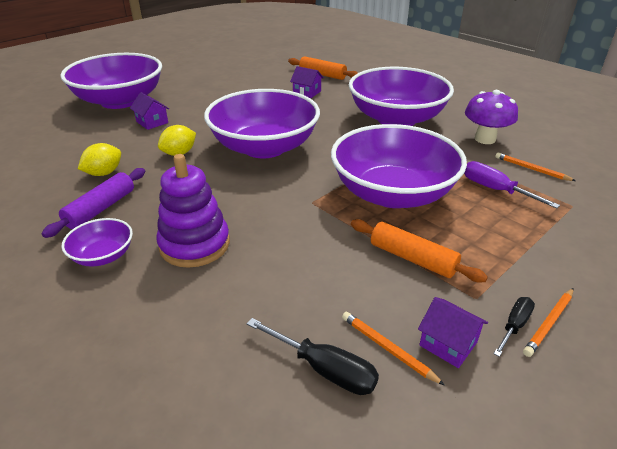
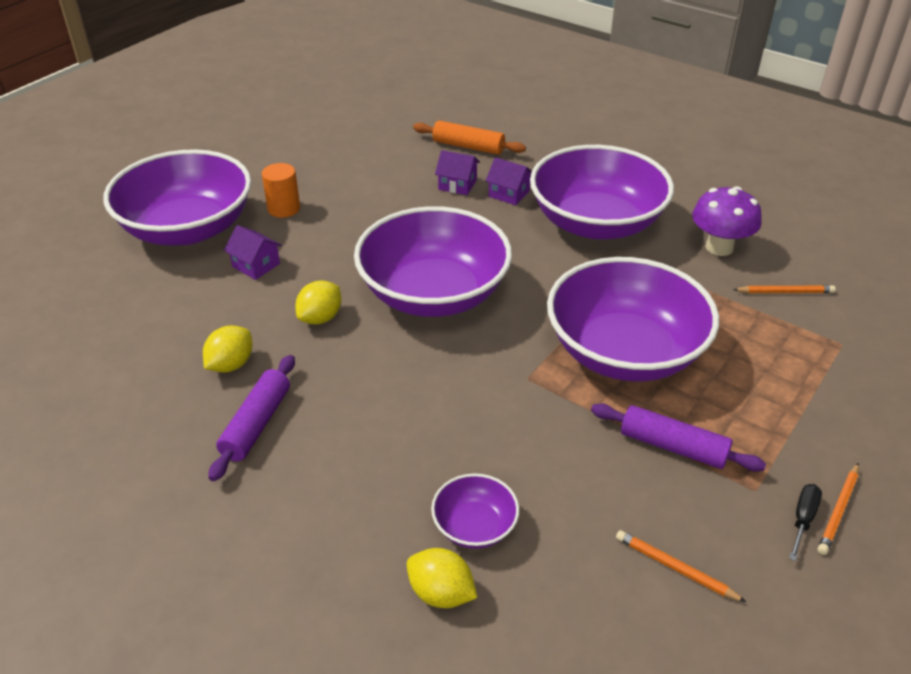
camera: 10 degrees left, 5 degrees up
purple bowl [61,218,133,267] -> purple bowl moved to [431,473,519,549]
purple stacking toy [156,154,230,268] -> none
black screwdriver [247,318,379,395] -> none
orange rolling pin [351,219,488,282] -> purple rolling pin [591,403,766,472]
purple house [418,297,488,368] -> purple house moved to [486,157,532,205]
purple screwdriver [464,161,560,209] -> none
orange pencil [495,153,576,181] -> orange pencil turned 150 degrees clockwise [733,285,836,293]
none -> orange cylinder [262,163,300,218]
none -> yellow lemon [407,548,477,608]

